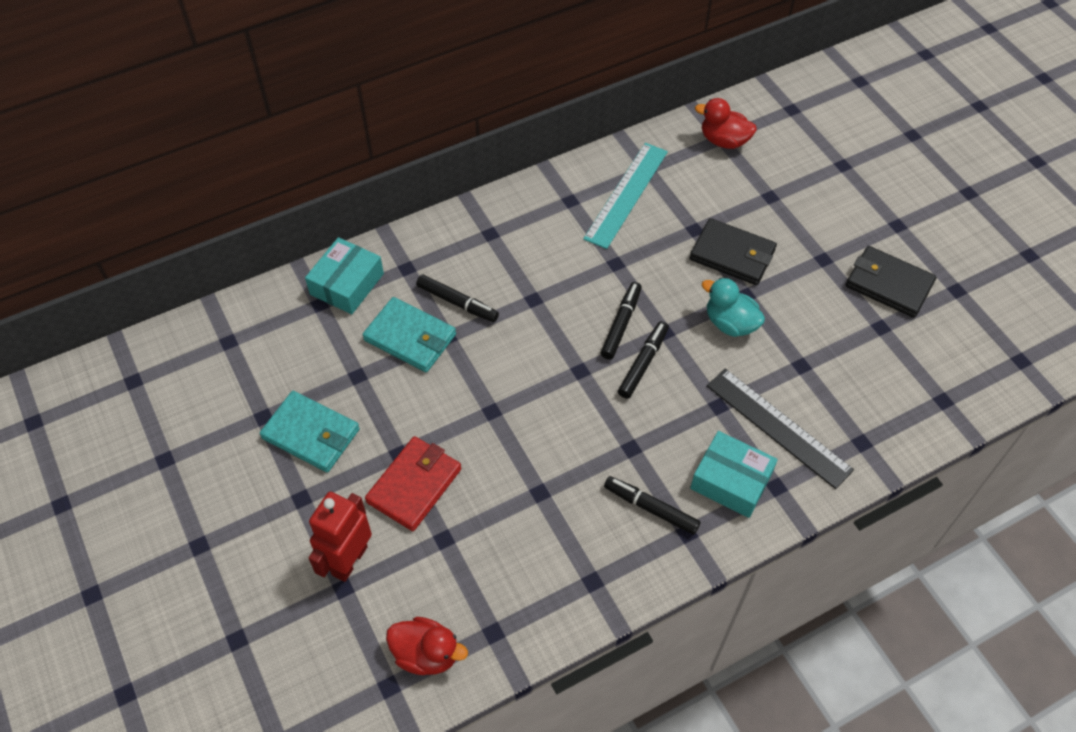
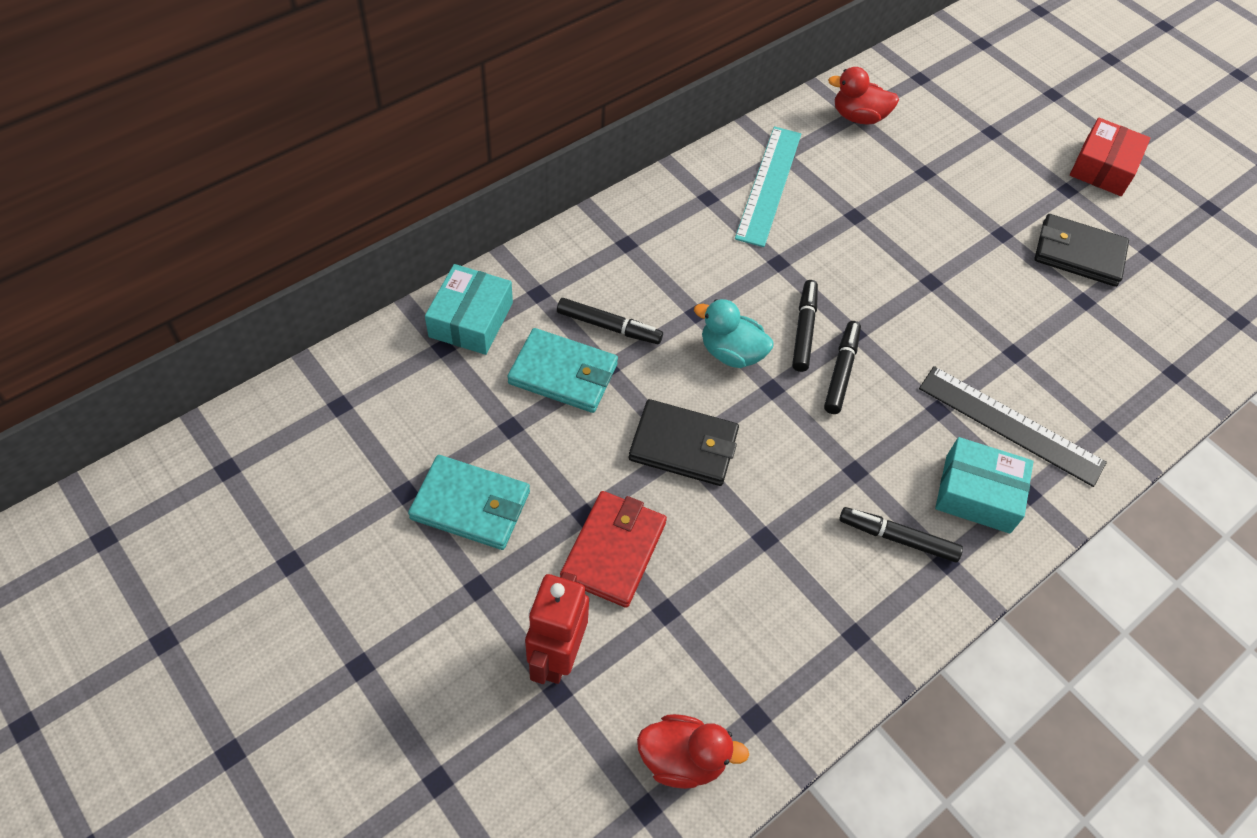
camera: 15 degrees left, 0 degrees up
black wallet [690,218,777,285] -> black wallet moved to [629,399,739,486]
turquoise duck [702,278,765,337] -> turquoise duck moved to [694,299,774,368]
none -> red box [1070,118,1150,196]

